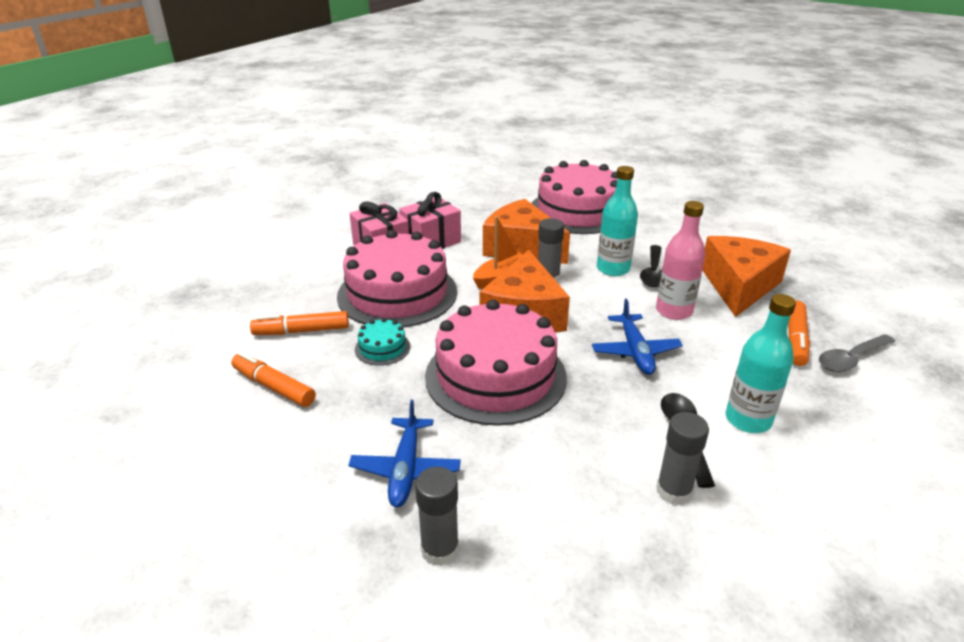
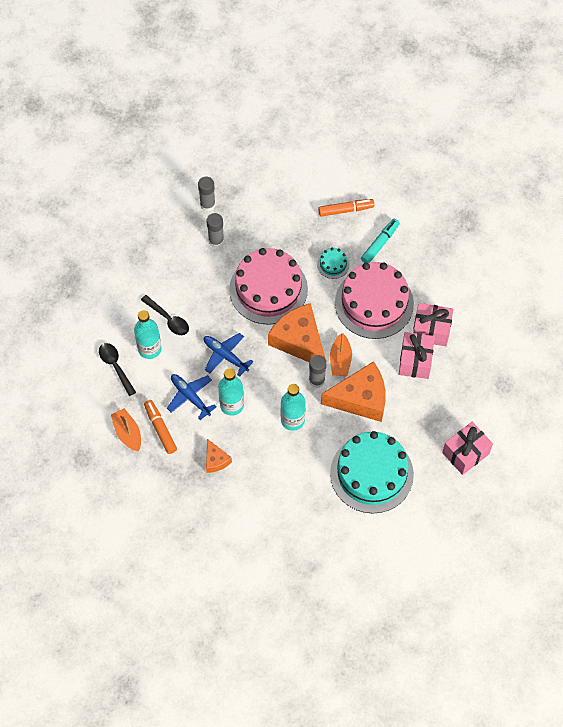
camera: 135 degrees right, 30 degrees up
orange marker [250,311,349,335] -> turquoise marker [361,219,400,263]
blue plane [349,400,461,507] -> blue plane moved to [167,374,217,420]
pink cake [531,160,617,234] -> turquoise cake [330,431,414,513]
black spoon [640,245,662,287] -> black spoon moved to [99,343,136,396]
pink bottle [656,201,705,320] -> turquoise bottle [218,368,244,416]
grey glue stick [656,412,709,505] -> grey glue stick moved to [206,213,224,248]
orange cheese [702,236,791,317] -> orange cheese [206,439,232,473], size x0.49
grey spoon [819,334,895,372] -> orange boat [111,408,141,452]
none -> pink gift [442,422,493,475]

